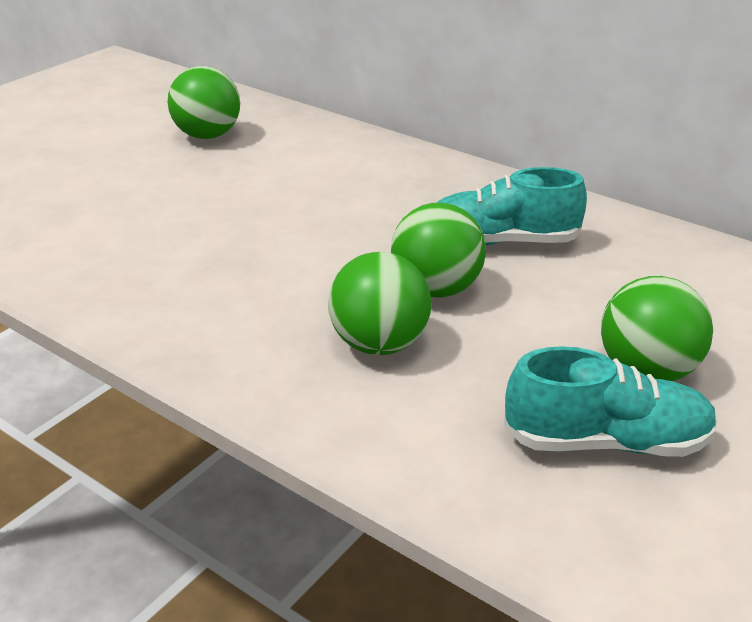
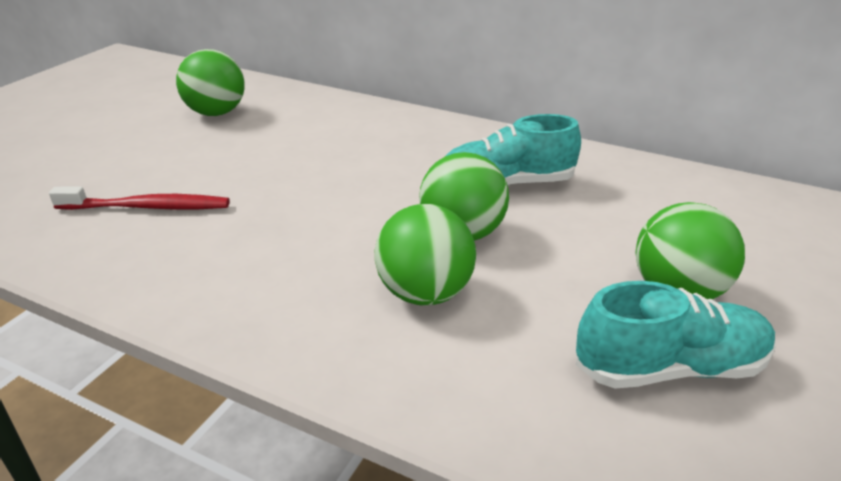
camera: 10 degrees left, 0 degrees up
none -> red toothbrush [49,187,230,210]

